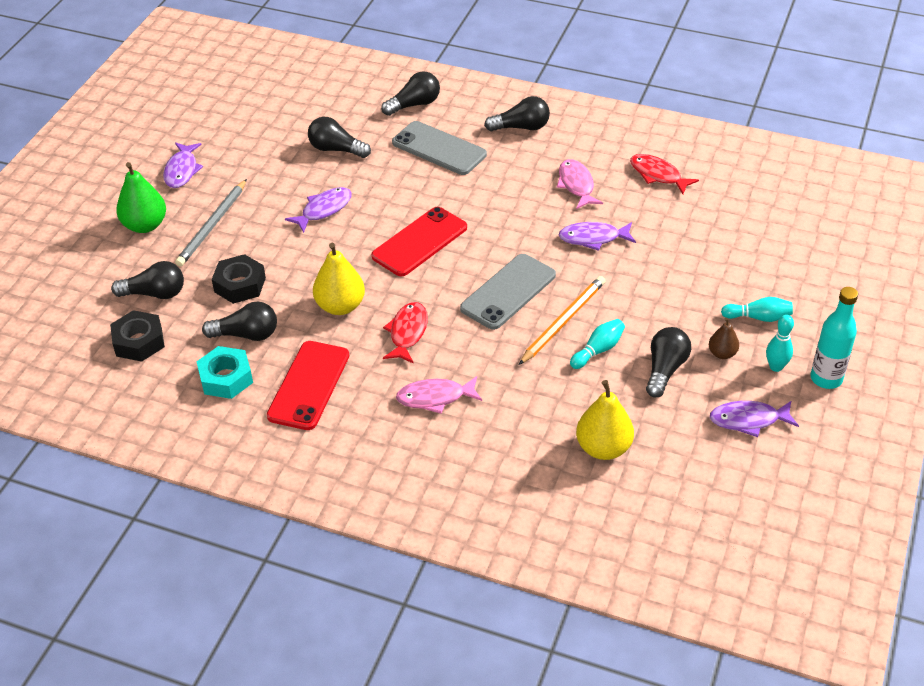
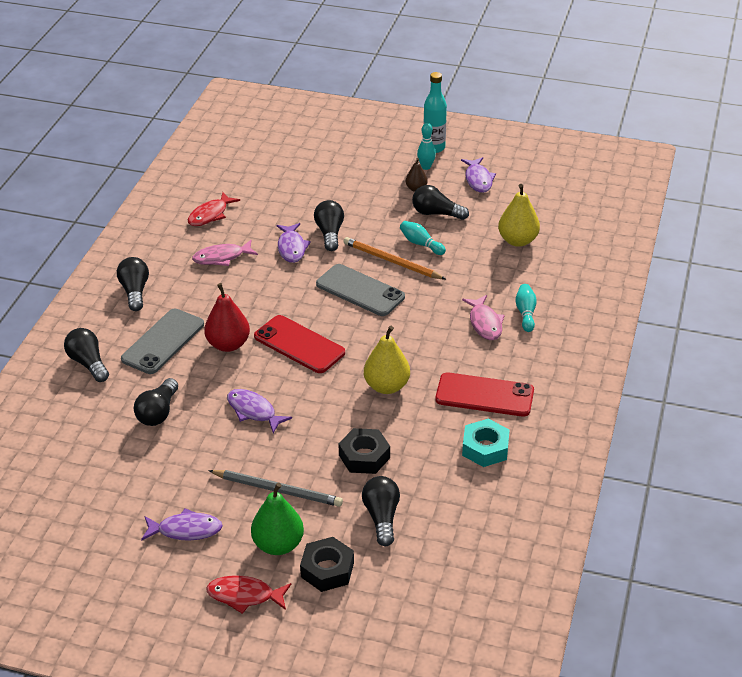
camera: 95 degrees left, 5 degrees down
black nut [110,310,165,362] -> black nut moved to [300,537,354,592]
black light bulb [202,302,277,341] -> black light bulb moved to [314,200,344,251]
red fish [383,302,428,364] -> red fish moved to [206,575,291,614]
turquoise bowling pin [721,297,793,322] -> turquoise bowling pin moved to [515,284,537,332]
none -> red pear [204,283,250,352]

